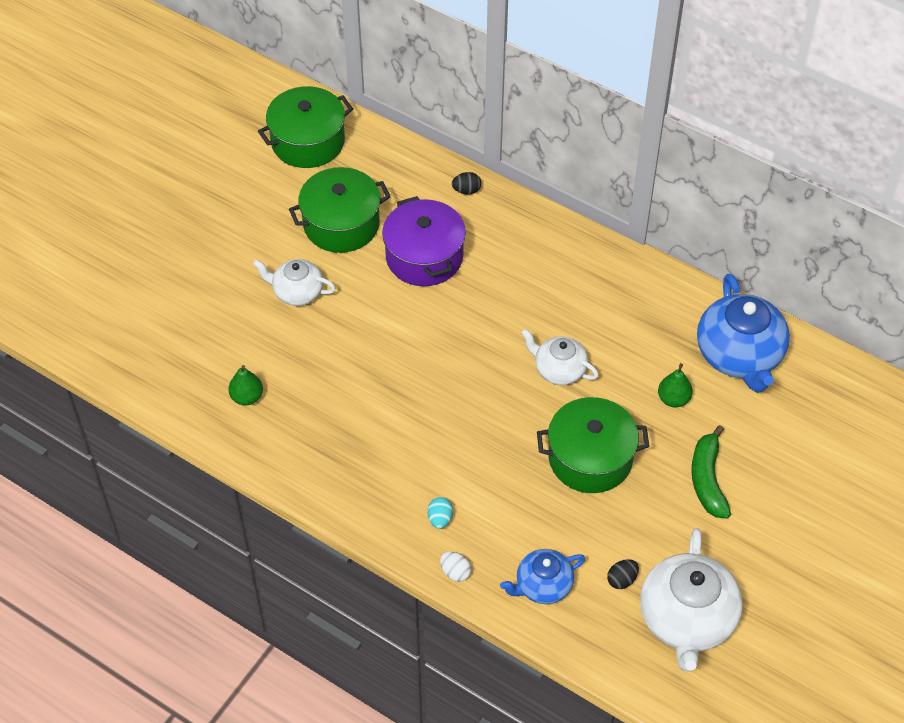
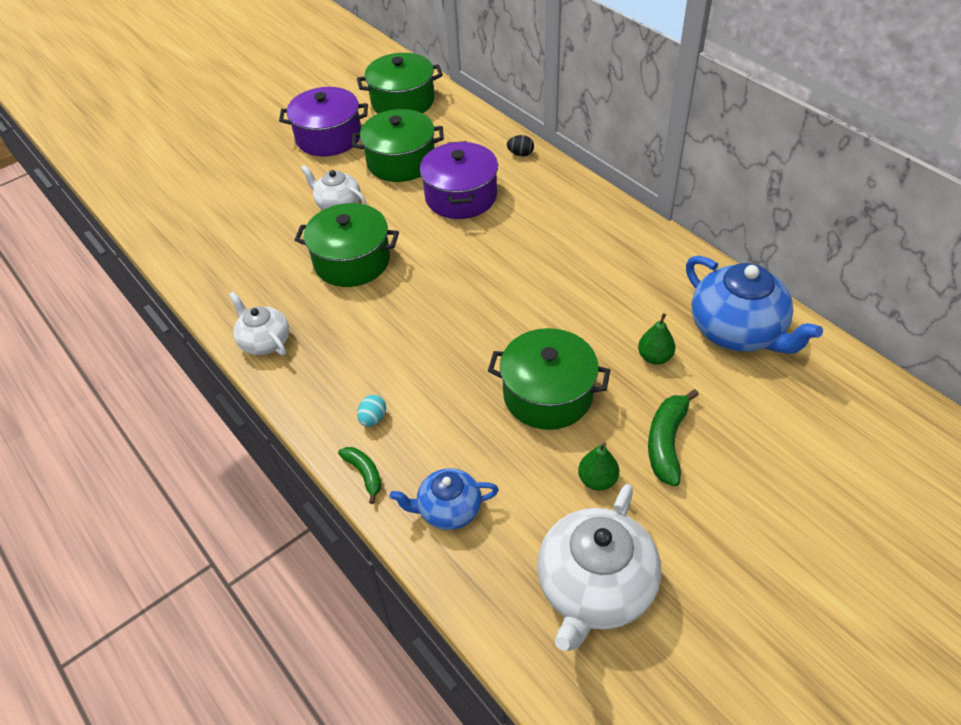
camera: 20 degrees right, 5 degrees down
green pear [228,365,263,405] -> green pear moved to [578,443,619,490]
white egg [440,552,471,582] -> green banana [338,447,382,504]
white teapot [521,329,599,385] -> white teapot moved to [229,291,289,355]
black egg [607,559,639,589] -> none
blue teapot [697,274,790,393] -> blue teapot turned 45 degrees counterclockwise [686,256,823,354]
none -> purple pot [279,87,368,156]
none -> green pot [295,203,399,287]

